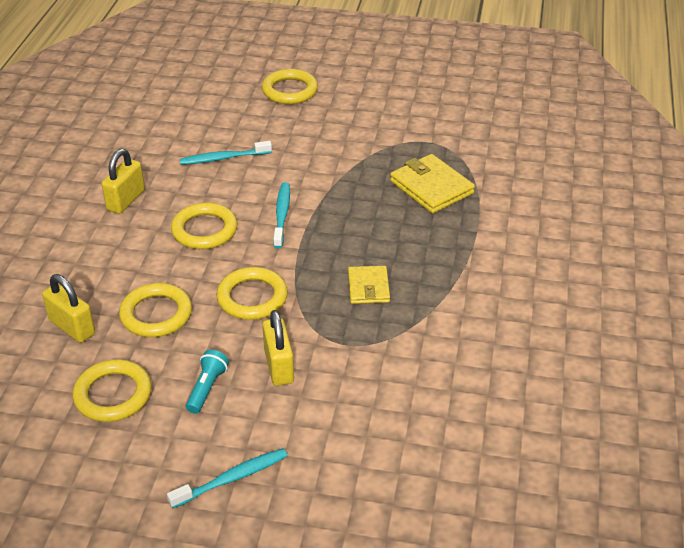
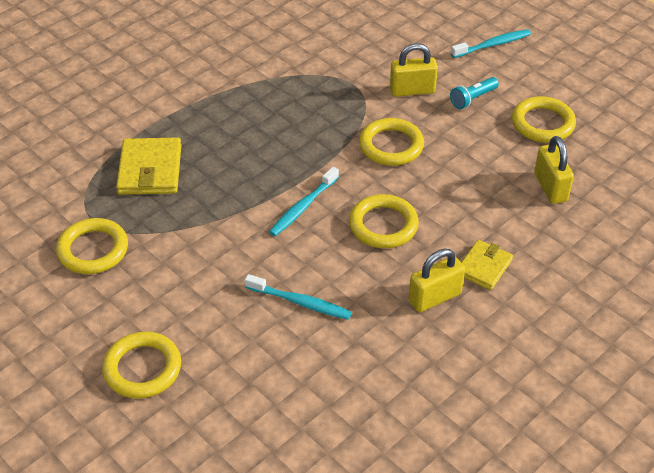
camera: 145 degrees left, 5 degrees up
yellow ring [119,283,192,337] -> yellow ring moved to [56,218,128,274]
turquoise toothbrush [167,448,287,509] -> turquoise toothbrush turned 150 degrees clockwise [451,29,531,58]
yellow padlock [262,310,294,386] -> yellow padlock turned 60 degrees clockwise [390,43,438,97]
yellow wallet [348,266,390,304] -> yellow wallet moved to [461,240,513,290]

